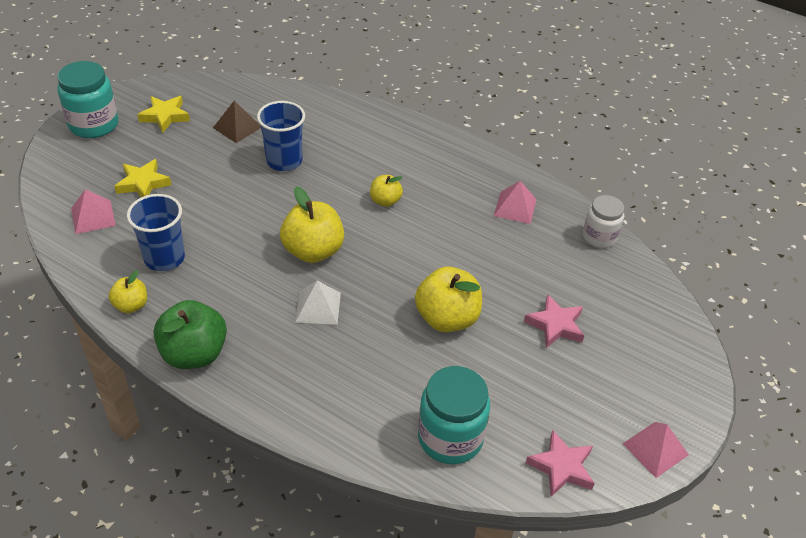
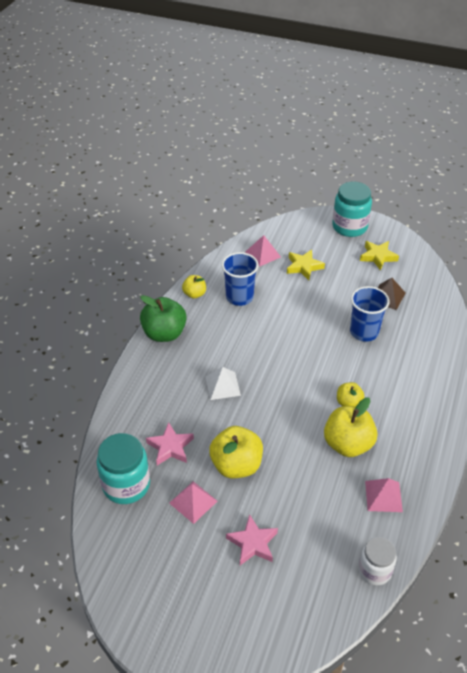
camera: 80 degrees right, 0 degrees up
yellow apple [280,186,344,263] -> yellow apple moved to [324,397,377,457]
pink star [526,430,595,497] -> pink star moved to [146,422,194,465]
pink pyramid [622,422,689,478] -> pink pyramid moved to [169,481,218,524]

